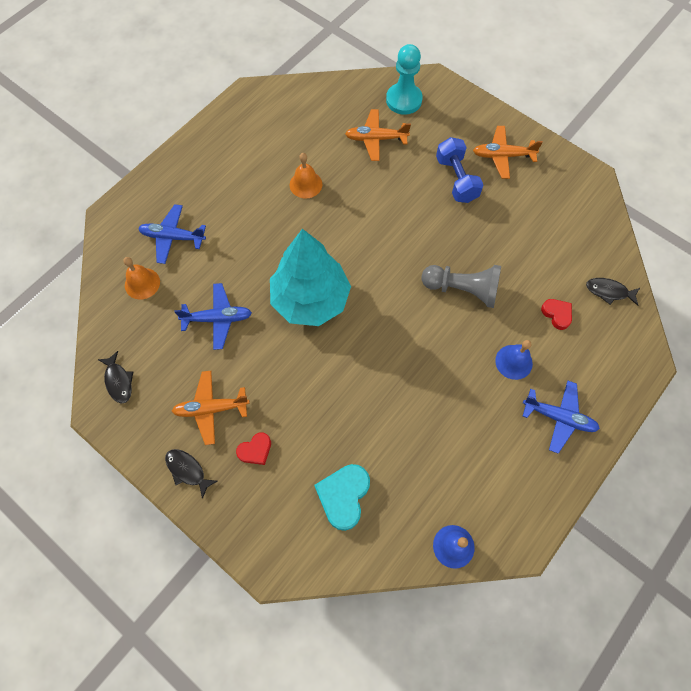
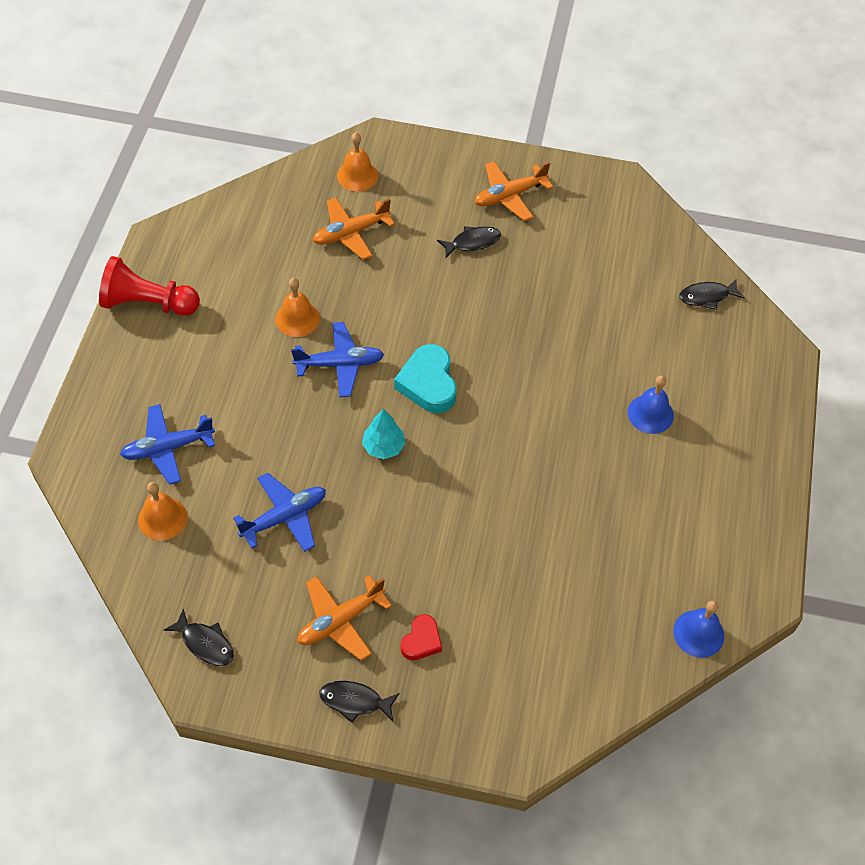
camera: 30 degrees left, 10 degrees down
turquoise tree [270,229,351,326] -> turquoise tree [362,409,406,459], size x0.41
turquoise heart [314,464,370,531] -> turquoise heart moved to [394,344,457,413]
turquoise pawn [386,44,423,115] -> orange bell [337,132,378,191]
grey pawn [422,265,501,308] -> none
blue dumbbell [436,137,484,203] -> black fish [437,226,501,258]
blue plane [523,381,600,454] -> blue plane moved to [291,322,384,397]
red heart [541,299,572,330] -> none
none -> red pawn [99,256,200,316]

